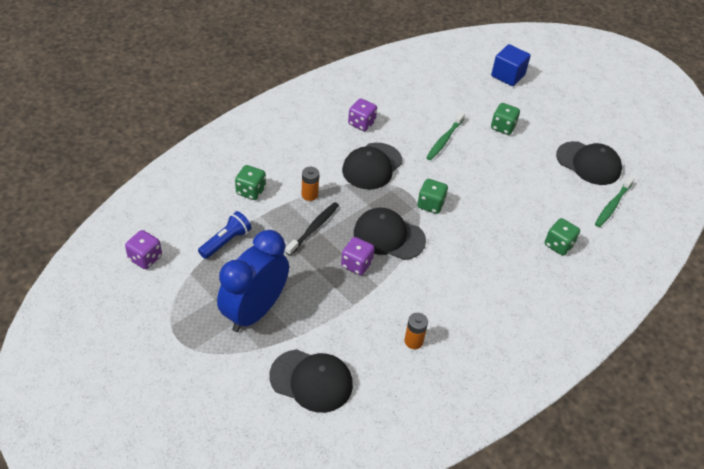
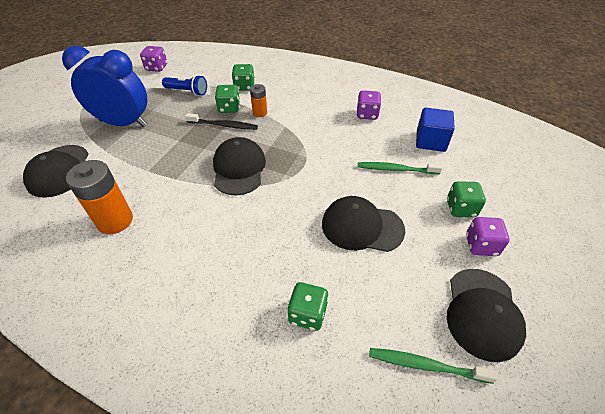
camera: 70 degrees right, 0 degrees up
purple dice [341,237,375,275] -> purple dice moved to [466,217,510,256]
black cap [342,143,403,189] -> black cap moved to [322,196,405,252]
orange battery [404,313,428,349] -> orange battery [66,160,133,234], size x1.82
green dice [417,179,448,214] -> green dice moved to [215,85,240,113]
blue cube [491,44,531,86] -> blue cube moved to [416,108,455,152]

